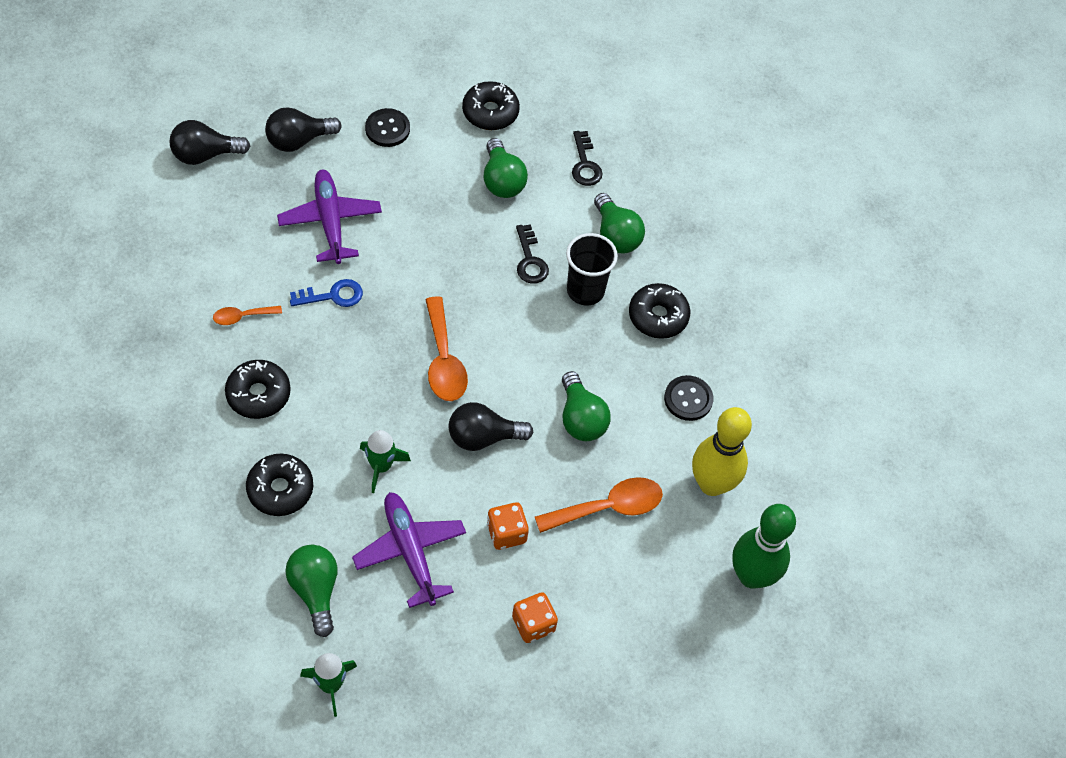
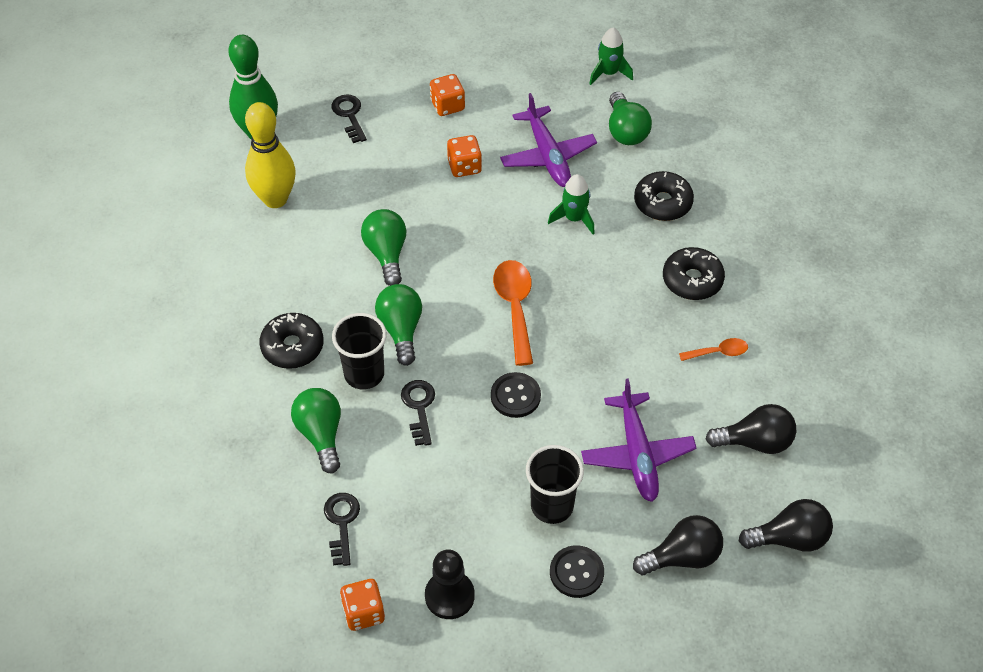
camera: 170 degrees left, 5 degrees down
blue key [290,279,363,307] -> none
black light bulb [449,402,533,451] -> black light bulb moved to [706,404,796,454]
black donut [462,81,520,130] -> black pawn [425,550,475,619]
green light bulb [484,138,528,198] -> green light bulb moved to [375,284,422,366]
orange spoon [535,477,663,533] -> none
black button [664,375,713,421] -> black button moved to [491,372,541,418]
none -> black key [332,94,367,143]
none -> orange dice [340,579,385,631]
none -> black cup [526,445,584,524]

